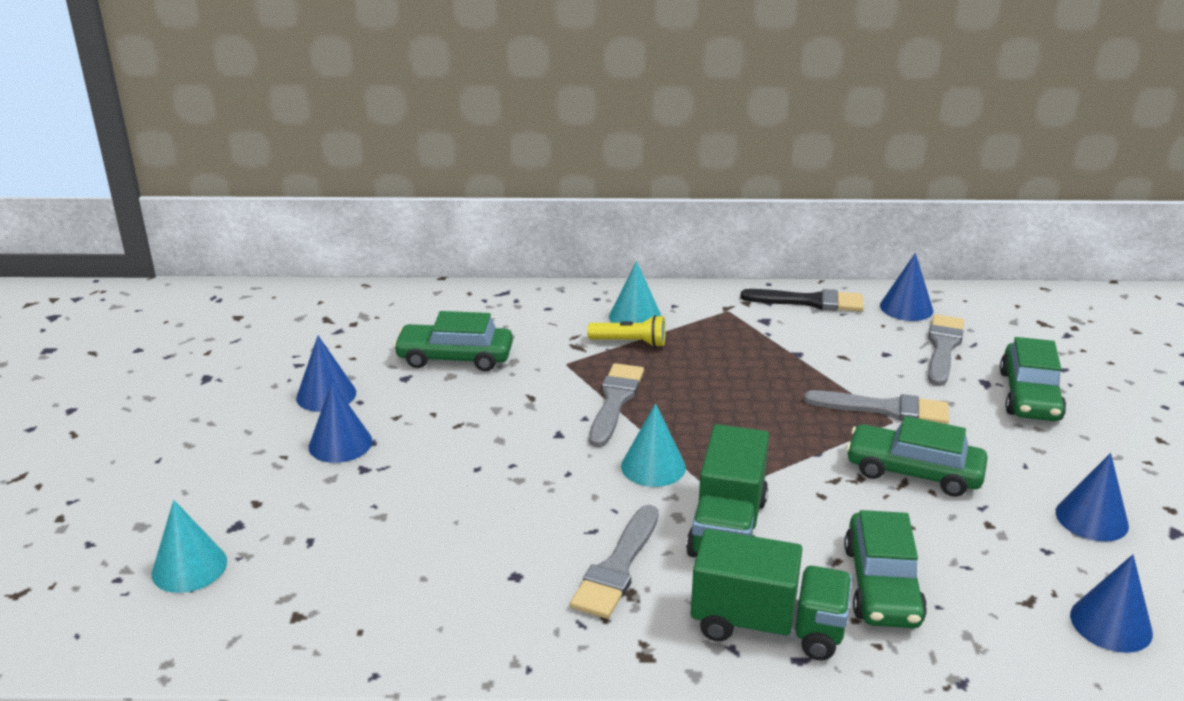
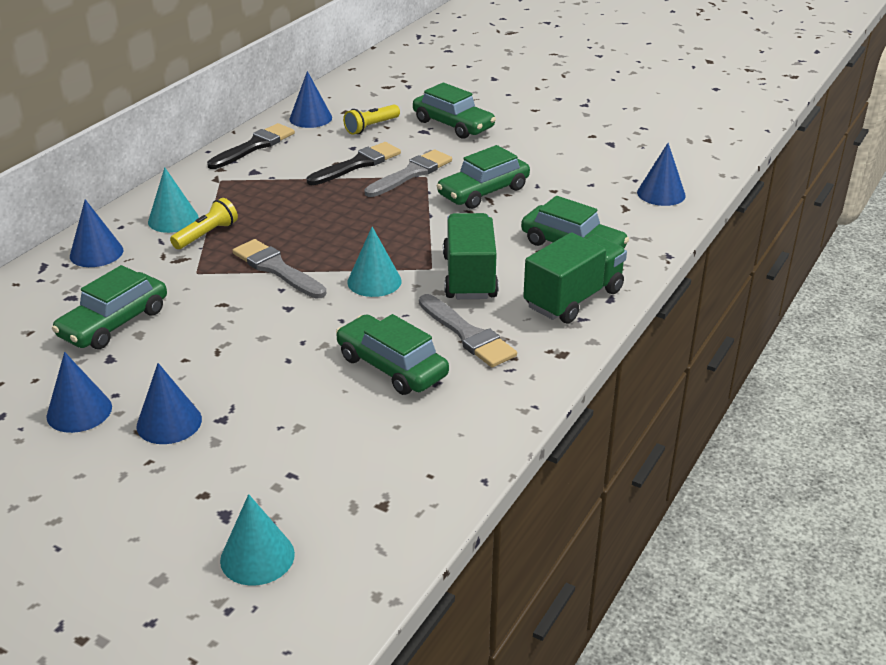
camera: 60 degrees left, 5 degrees up
green truck [686,424,769,557] -> green truck turned 135 degrees counterclockwise [443,213,499,299]
grey brush [928,314,964,386] -> yellow flashlight [343,104,400,135]
blue cone [1056,453,1129,542] -> blue cone moved to [70,199,123,267]
none -> black brush [307,142,401,185]
none -> green car [336,314,449,395]

